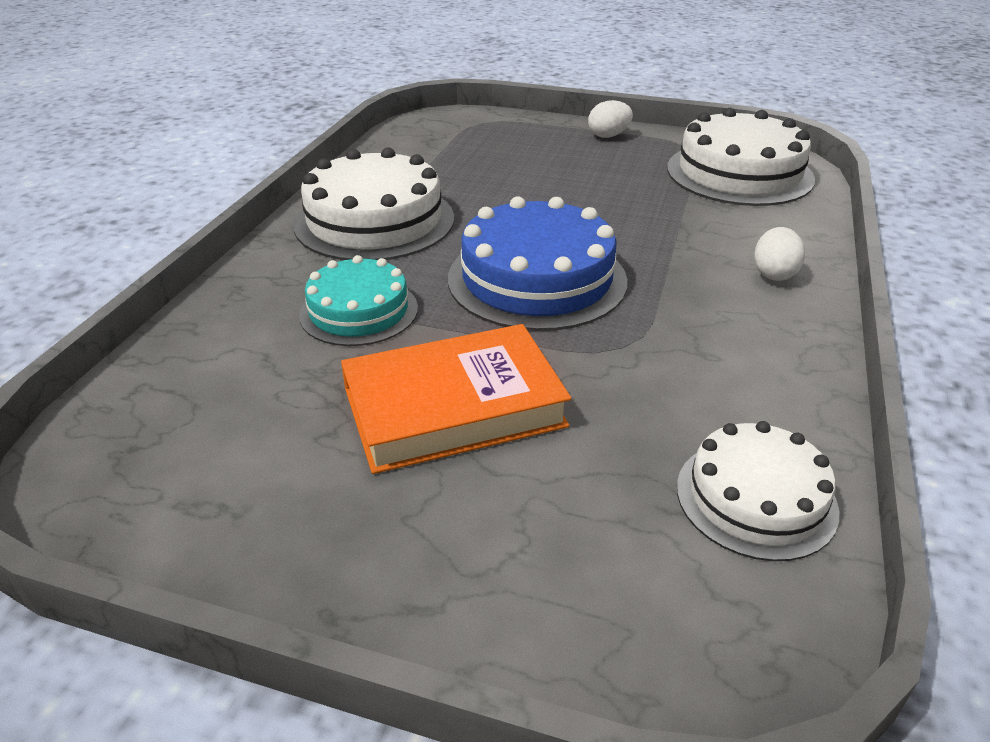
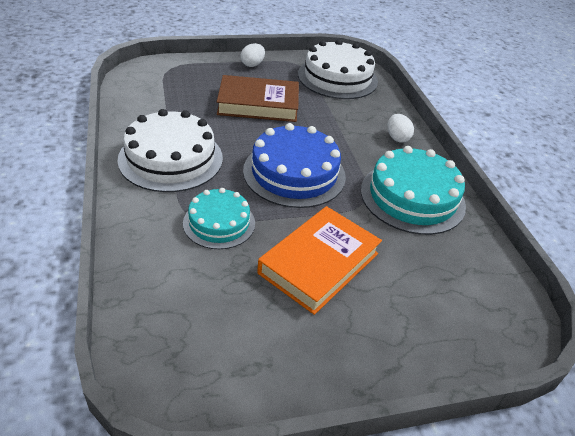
camera: 35 degrees left, 5 degrees up
white cake [677,421,839,561] -> none
none -> brown book [217,75,299,122]
none -> turquoise cake [361,146,466,235]

